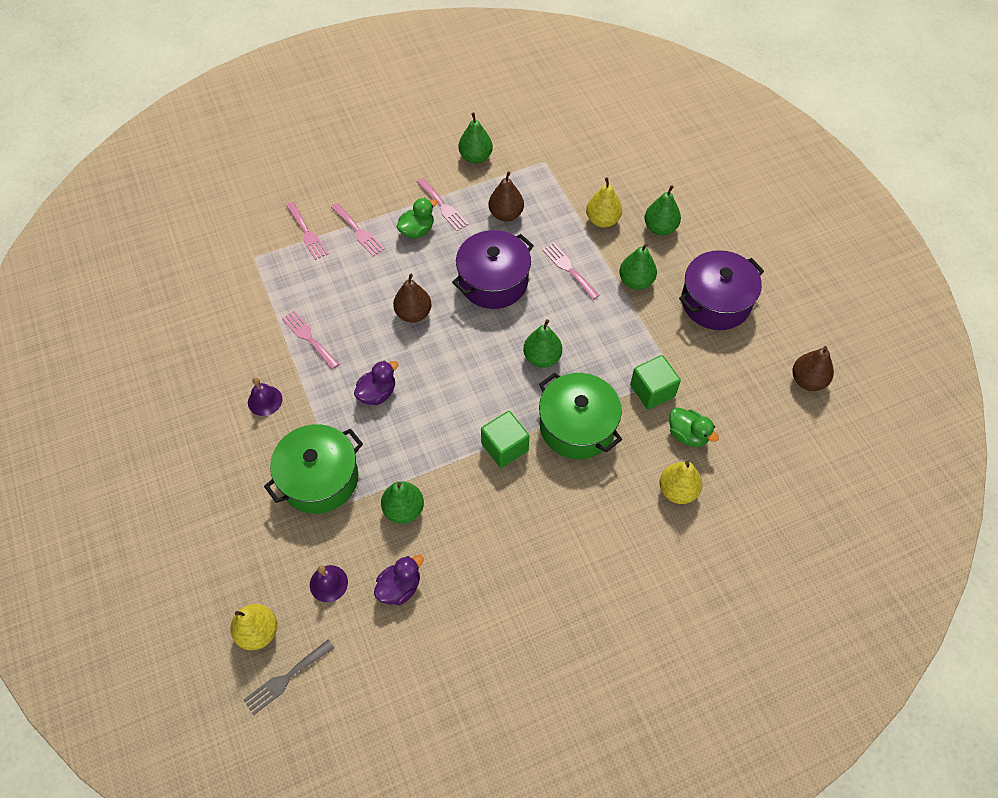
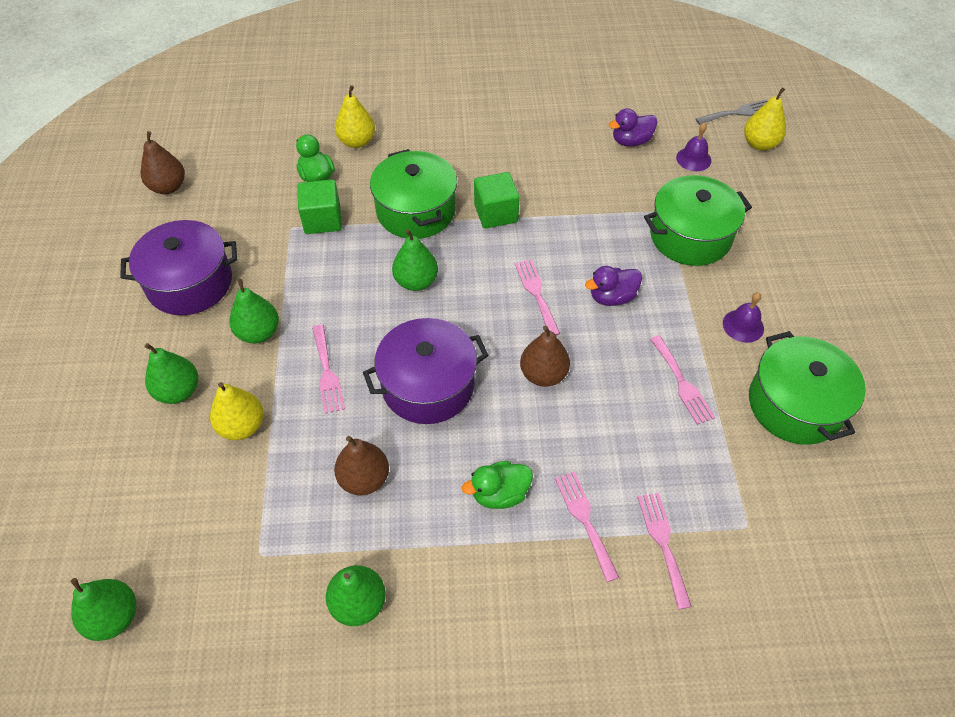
camera: 160 degrees left, 5 degrees down
green pear [381,481,424,524] -> green pear moved to [71,578,136,641]
pink fork [417,178,469,231] -> pink fork moved to [515,259,560,336]
none -> green pot [749,331,866,445]

